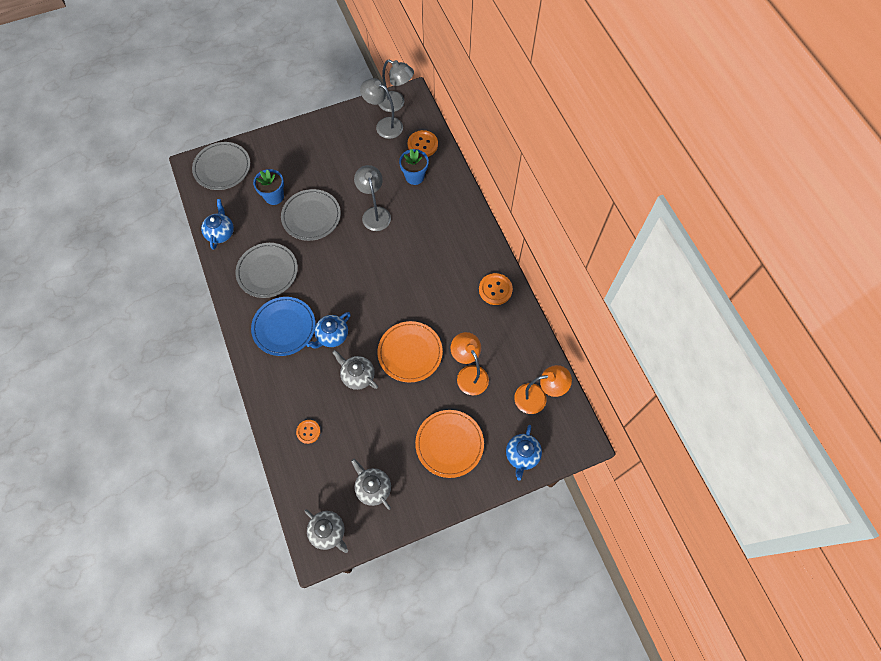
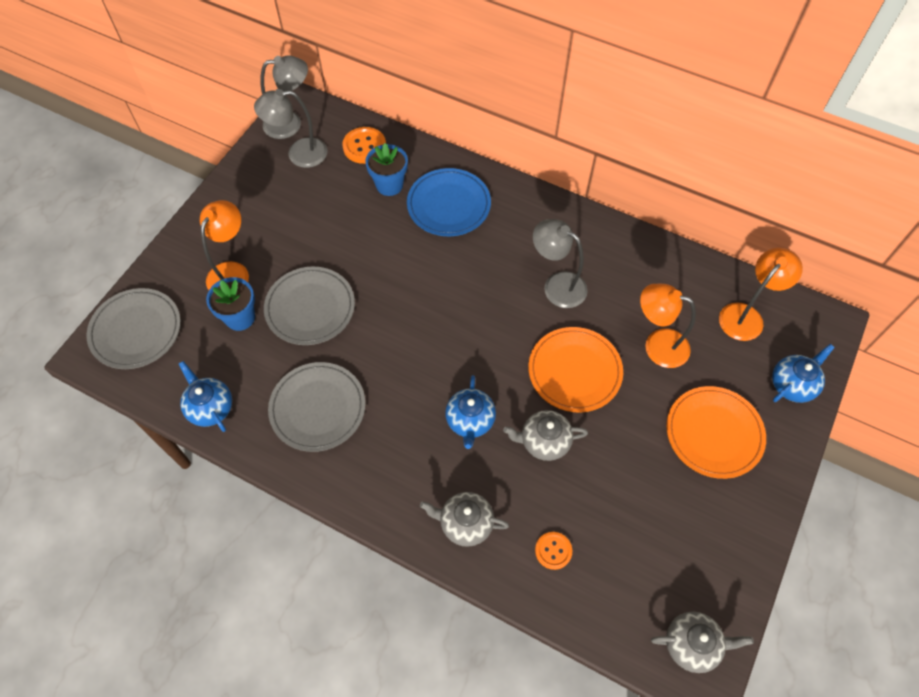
camera: 40 degrees left, 5 degrees down
blue plate [251,297,316,356] -> blue plate moved to [407,168,491,236]
grey teapot [351,459,391,510] -> grey teapot moved to [420,492,509,547]
grey lamp [354,165,391,231] -> grey lamp moved to [533,219,588,308]
orange button [479,273,513,305] -> none
blue teapot [506,425,542,481] -> blue teapot turned 105 degrees counterclockwise [772,344,835,403]
none -> orange lamp [200,200,249,290]

